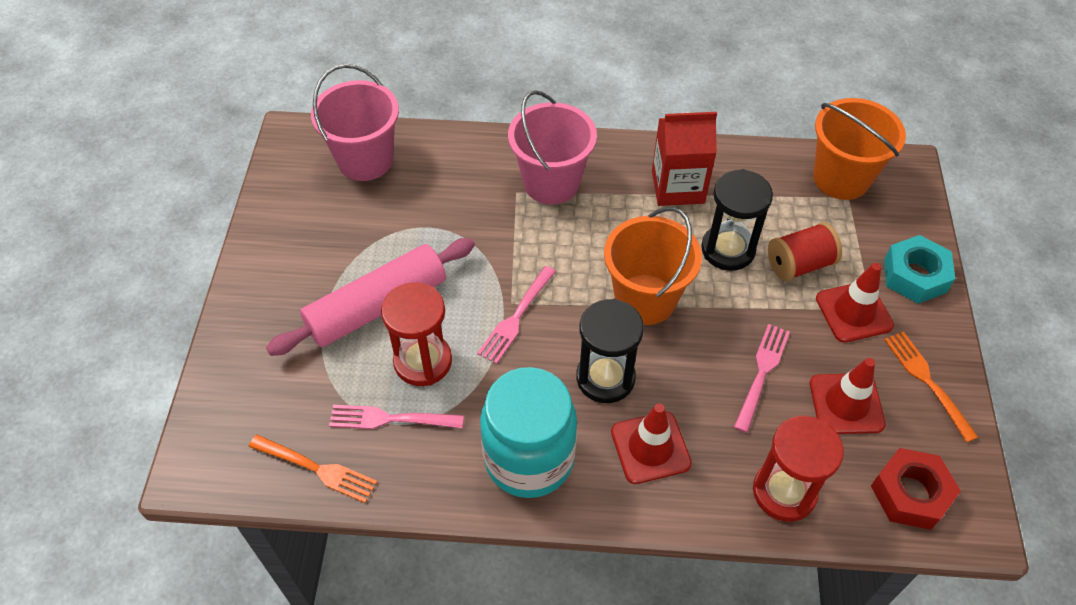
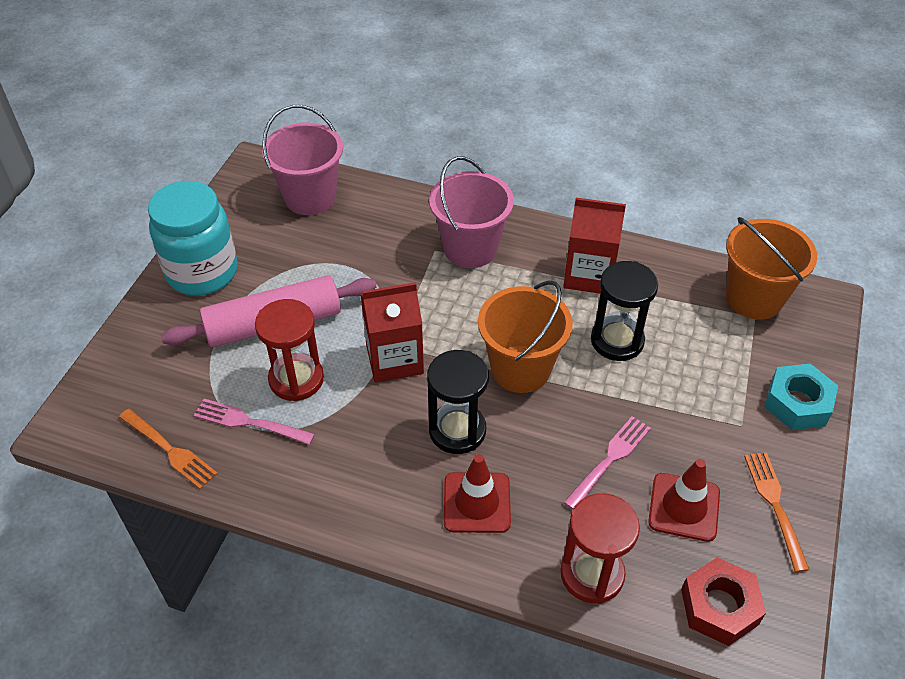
camera: 15 degrees right, 5 degrees down
pink fork [477,266,556,364] -> red carton [361,282,424,383]
turquoise jar [480,367,577,498] -> turquoise jar moved to [148,181,238,296]
red spool [768,222,842,281] -> none
red traffic cone [816,263,894,343] -> none

